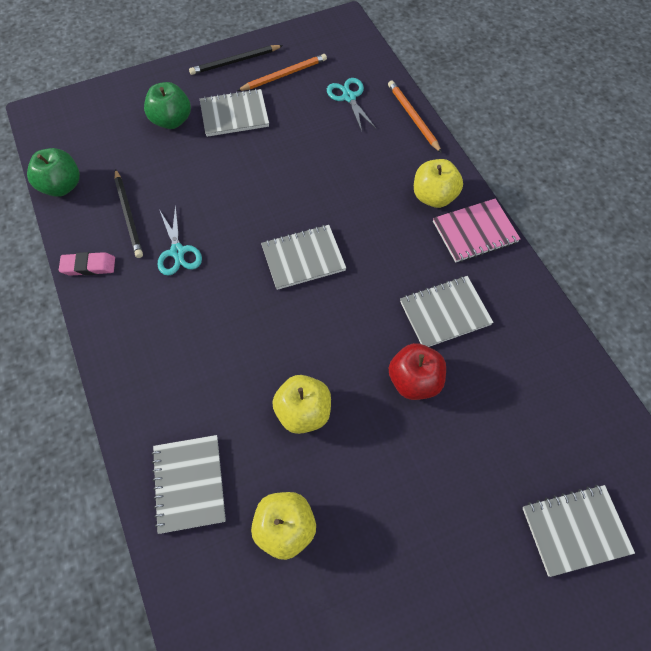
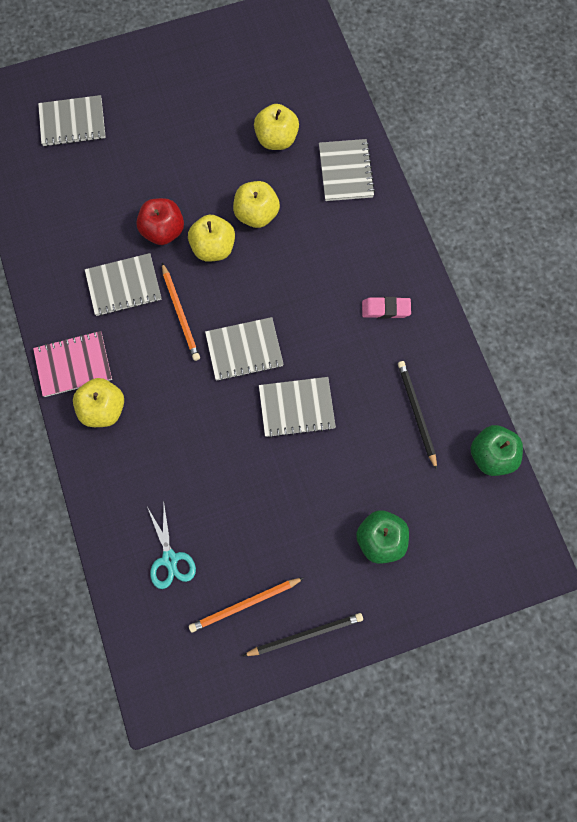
camera: 175 degrees left, 10 degrees up
pink eraser [59,252,115,276] -> pink eraser moved to [362,297,411,319]
turquoise scissors [158,205,202,276] -> none
grey notebook [200,89,269,137] -> grey notebook moved to [259,377,336,438]
orange pencil [388,80,442,153] -> orange pencil moved to [162,263,200,361]
none -> yellow apple [188,215,235,262]

